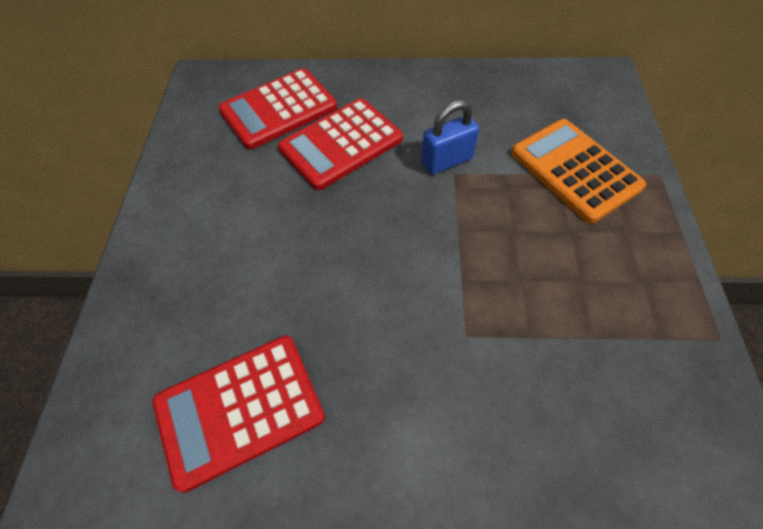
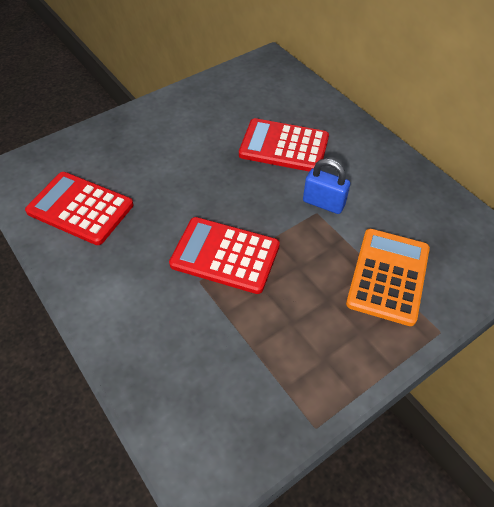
camera: 50 degrees right, 5 degrees down
red calculator [219,68,337,149] -> red calculator moved to [169,217,280,294]

